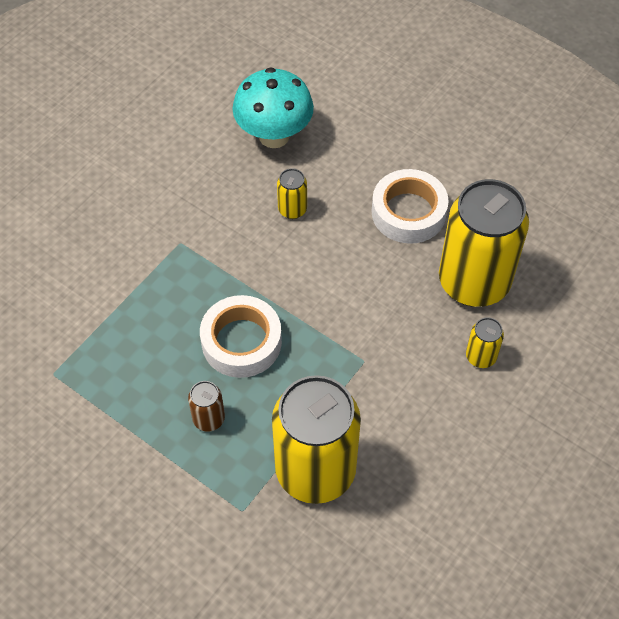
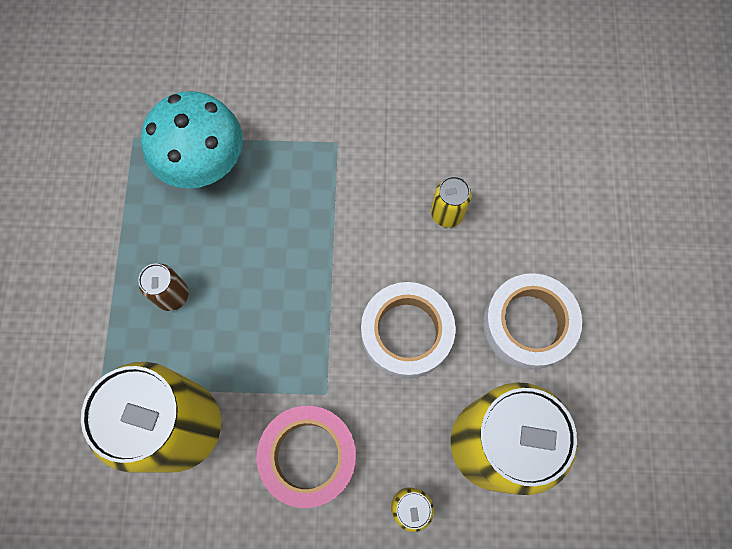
camera: 55 degrees right, 15 degrees up
white tape [200,295,282,378] -> white tape moved to [361,282,456,379]
turquoise mushroom [232,68,314,148] -> turquoise mushroom moved to [141,91,243,188]
none -> pink tape [257,406,356,508]

